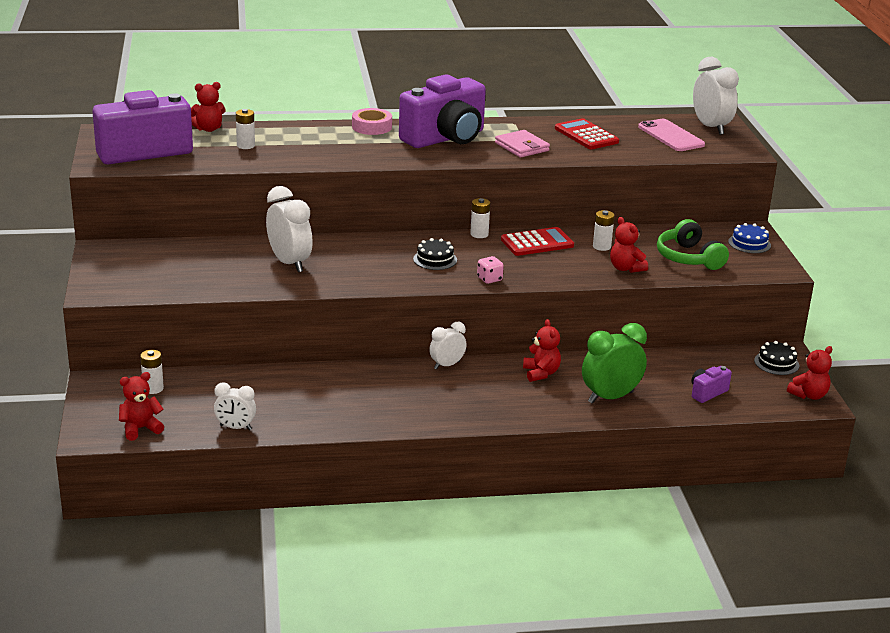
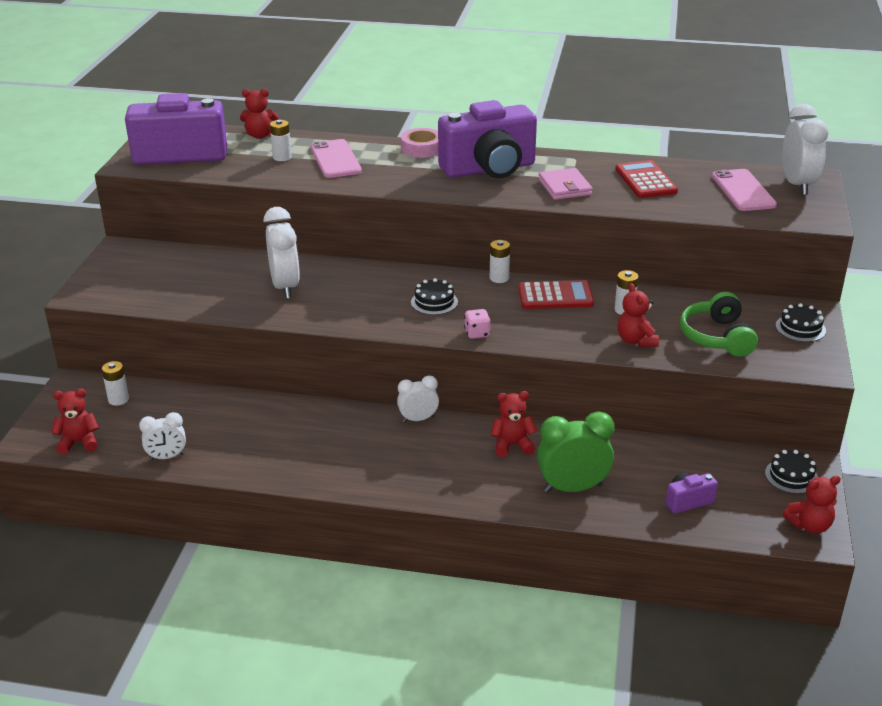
camera: 20 degrees right, 5 degrees up
white clock [214,382,256,430] -> white clock turned 45 degrees counterclockwise [139,412,186,460]
red teddy bear [523,319,561,382] -> red teddy bear turned 105 degrees counterclockwise [491,391,537,457]
blue cake [728,223,771,253] -> black cake [776,303,826,342]
none -> pink phone [310,139,362,178]

